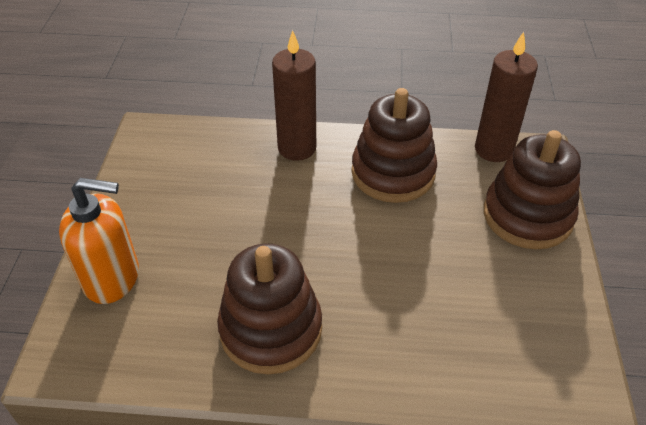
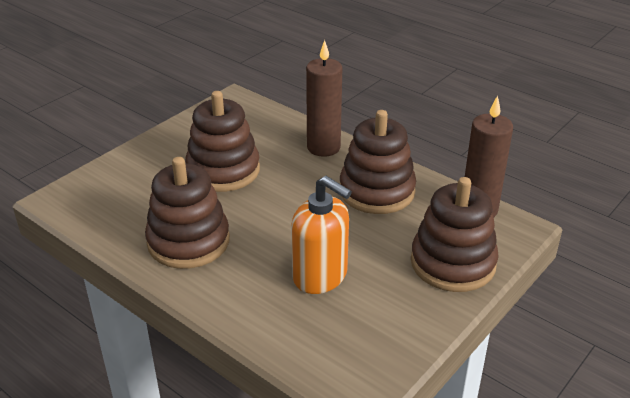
camera: 35 degrees right, 10 degrees down
orange soap dispenser [59,178,139,304] -> orange soap dispenser moved to [291,176,352,294]
none -> brown stacking toy [185,91,260,192]

